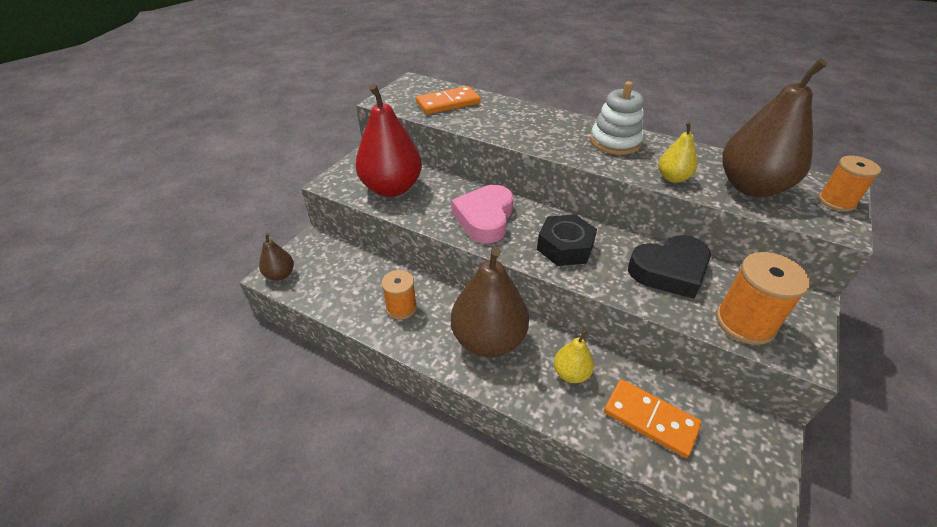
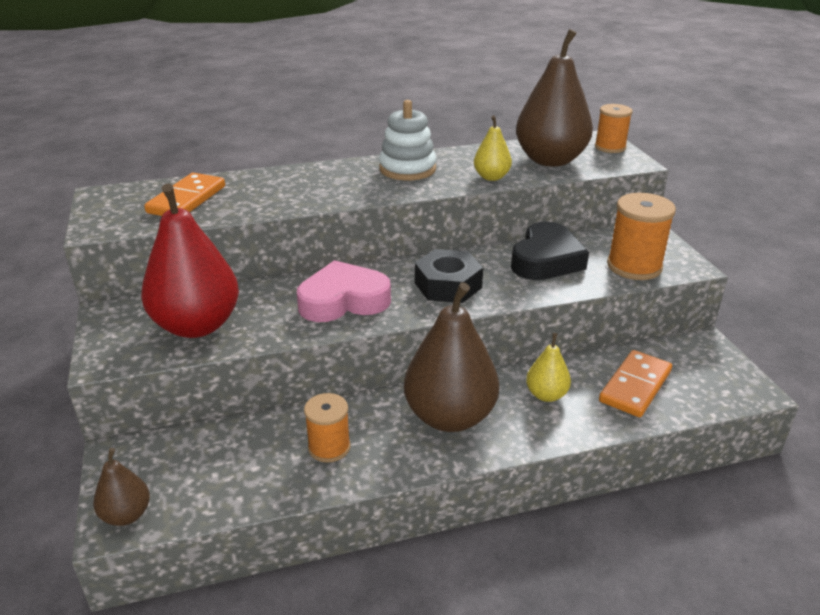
camera: 45 degrees left, 10 degrees down
pink heart [451,185,514,243] -> pink heart turned 105 degrees clockwise [297,260,391,322]
orange domino [604,379,702,458] -> orange domino turned 45 degrees counterclockwise [599,350,672,417]

